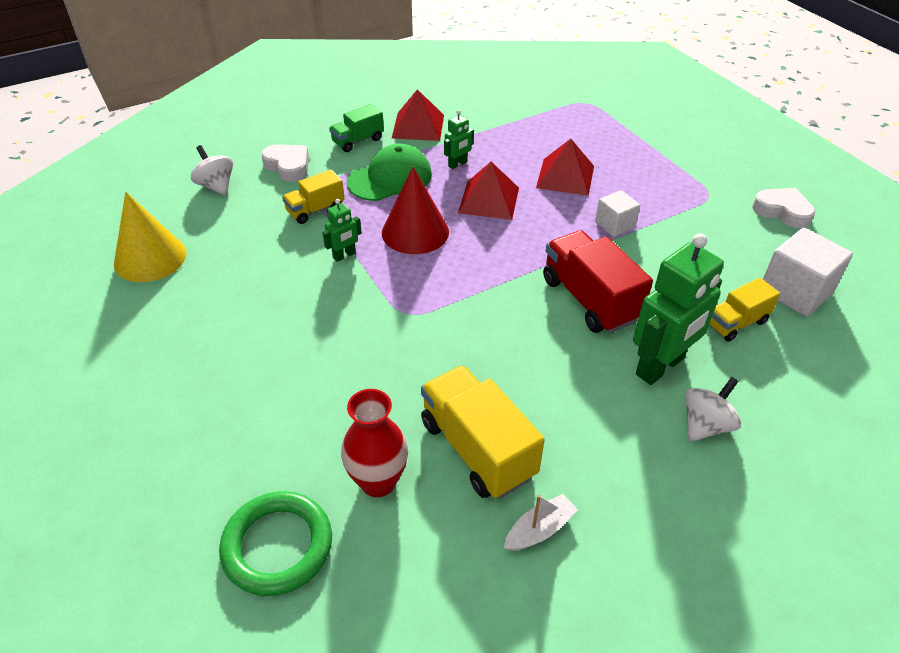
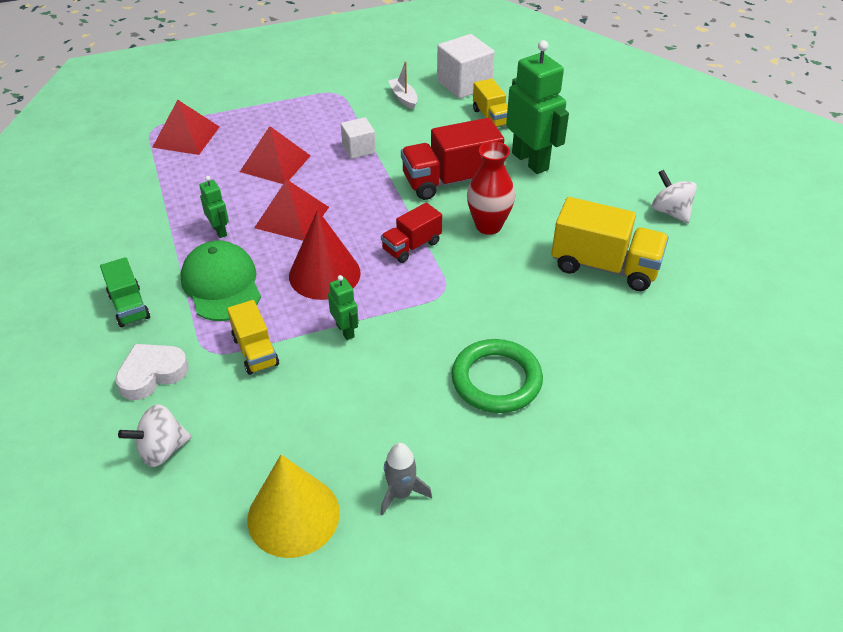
camera: 80 degrees left, 0 degrees up
green ring [219,491,332,596] -> green ring moved to [451,339,543,413]
red vase [341,389,408,497] -> red vase moved to [467,141,515,235]
red pyramid [391,89,444,141] -> red pyramid moved to [152,100,220,155]
yellow truck [421,365,545,499] -> yellow truck turned 135 degrees counterclockwise [551,197,669,291]
white boat [504,494,578,551] -> white boat moved to [388,61,417,110]
white spinning top [685,377,741,442] -> white spinning top moved to [652,169,697,223]
white heart [752,188,815,228] -> none
none -> red truck [381,203,442,263]
none -> grey rocket [381,443,432,516]

